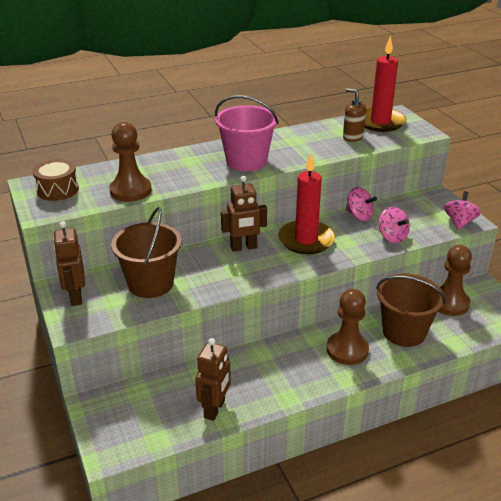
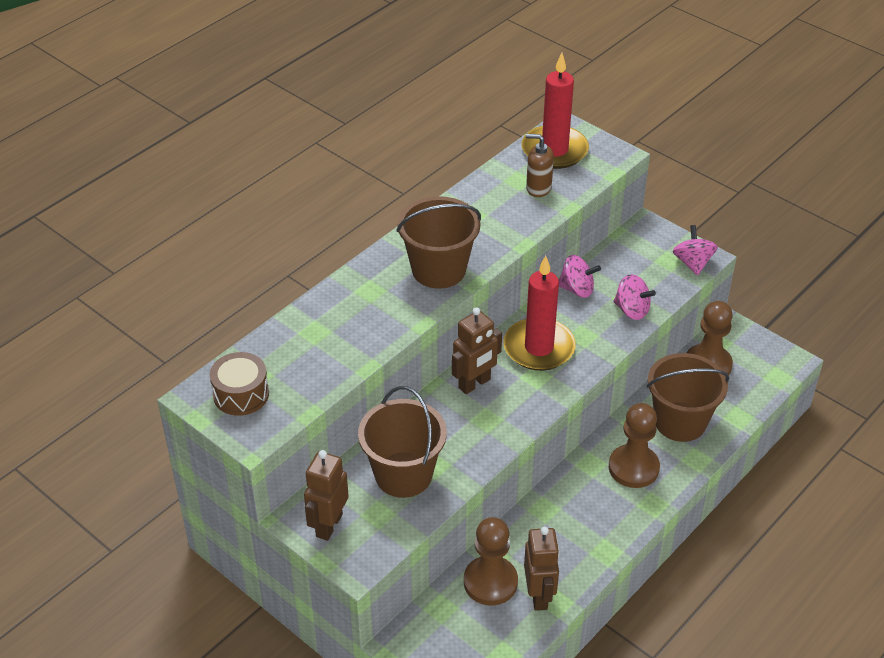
camera: 25 degrees left, 10 degrees up
brown robot [53,221,85,306] -> brown robot turned 60 degrees clockwise [304,450,349,541]
brown pawn [109,122,152,202] -> brown pawn moved to [464,517,518,606]
pink bucket [215,95,279,171] -> brown bucket [396,196,481,289]

